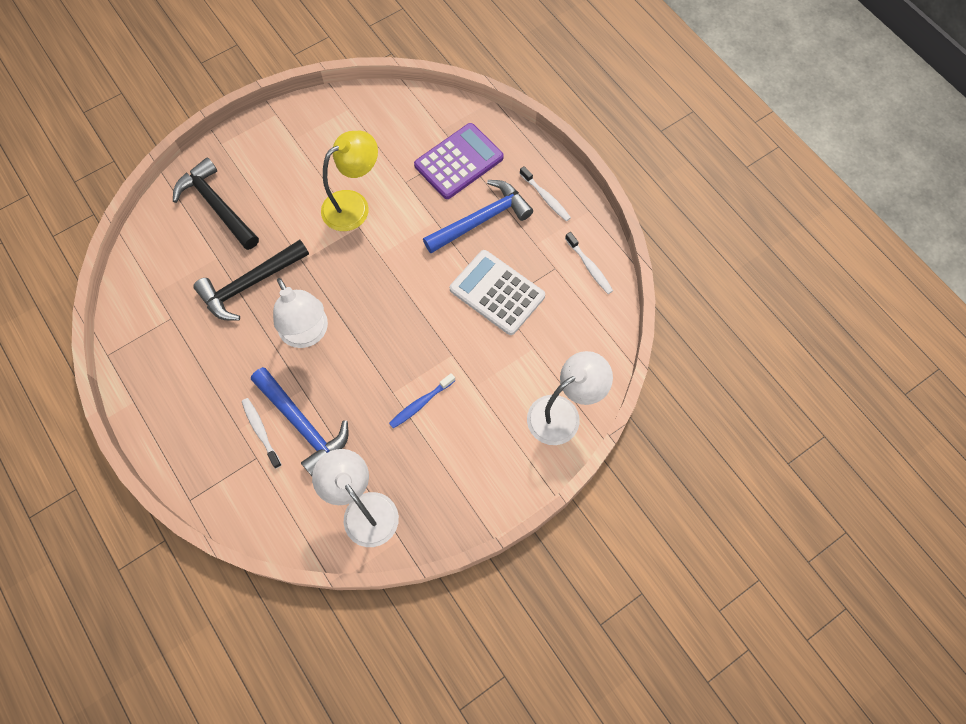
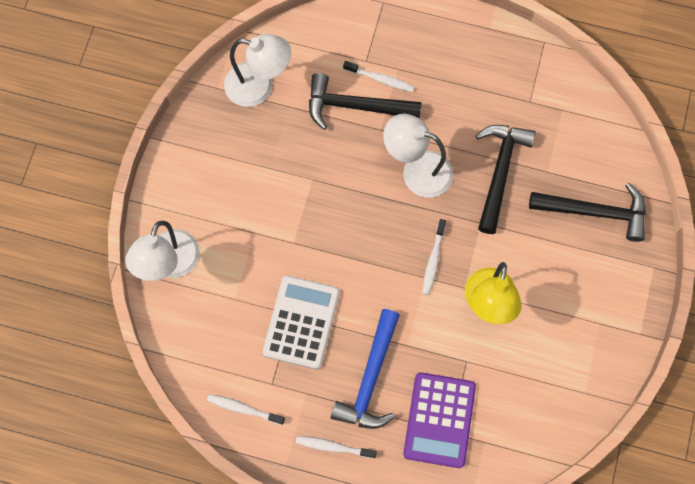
camera: 140 degrees right, 5 degrees up
blue hammer [251,367,348,476] -> black hammer [309,73,422,130]
blue toothbrush [389,373,455,429] -> none
white calculator [450,250,545,335] -> white calculator turned 75 degrees counterclockwise [263,275,340,369]
none -> white toothbrush [422,219,446,295]

